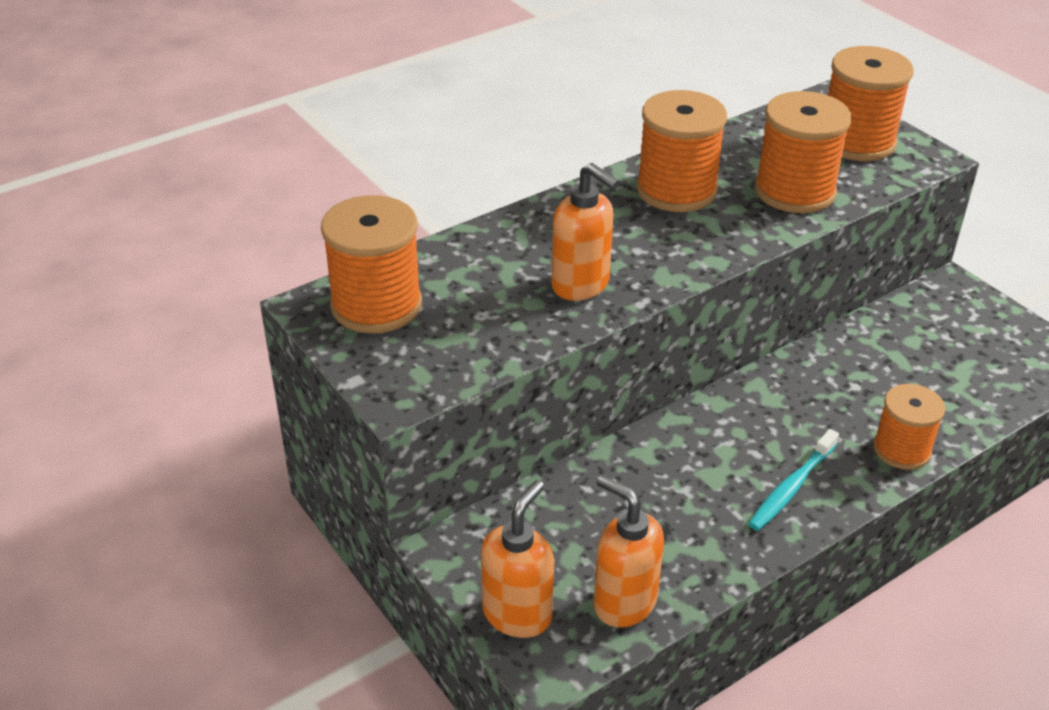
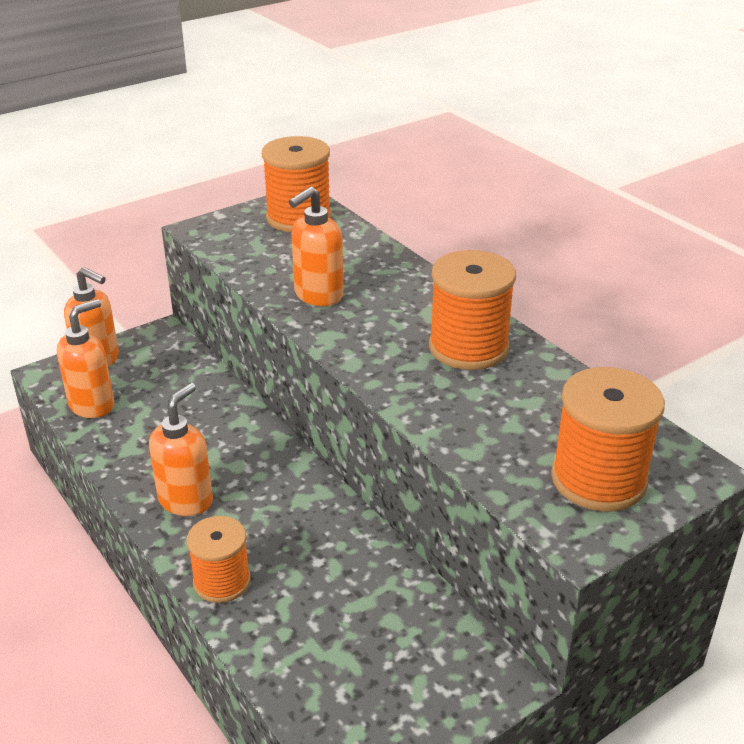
camera: 90 degrees right, 5 degrees down
turquoise toothbrush [748,429,839,531] -> orange soap dispenser [149,383,213,516]
orange spool [755,91,852,213] -> none

